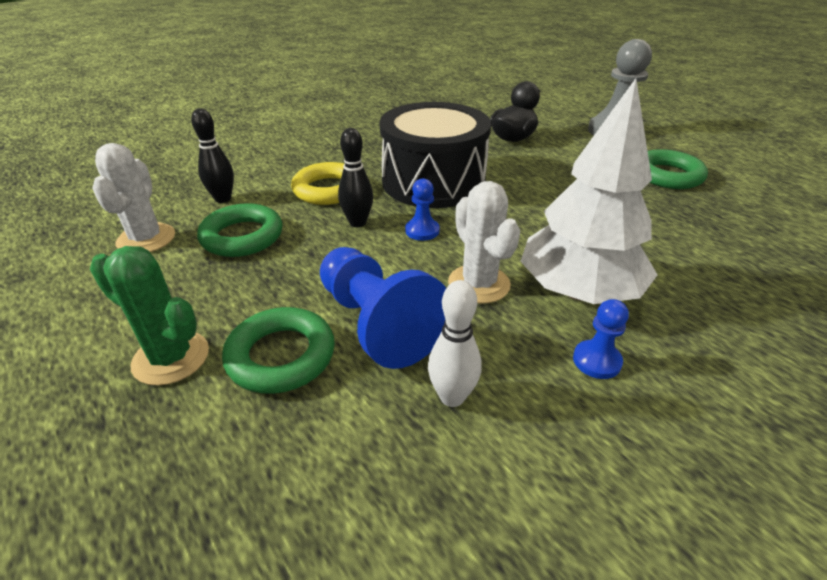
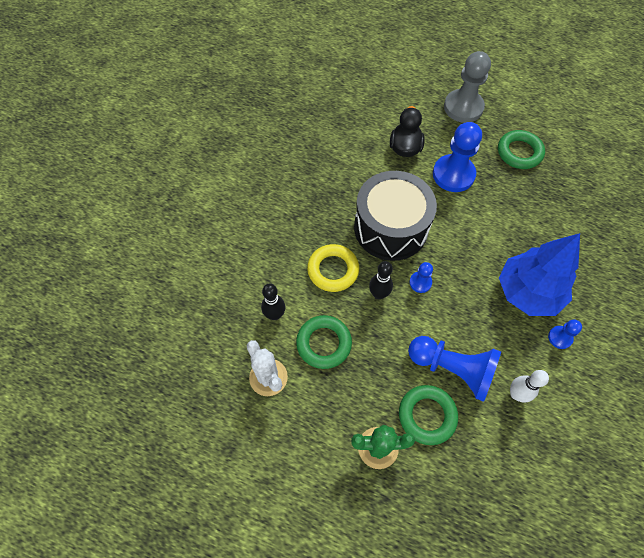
camera: 30 degrees left, 25 degrees up
white cactus [448,181,520,304] -> none
white tree [521,78,658,304] -> blue tree [499,233,580,316]
none -> blue pawn [433,122,482,192]

